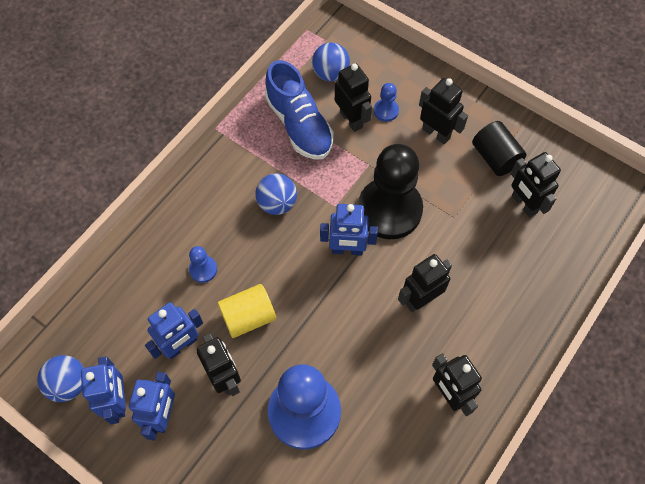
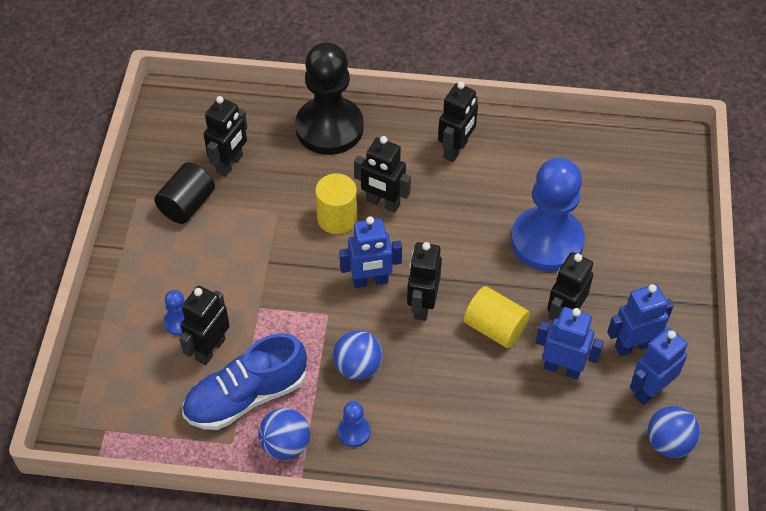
camera: 120 degrees left, 10 degrees down
blue pawn [189,246,217,283] -> blue pawn moved to [337,401,371,447]
blue shoe [265,60,334,160] -> blue shoe turned 150 degrees counterclockwise [182,333,307,430]
blue ball [312,42,350,82] -> blue ball moved to [258,408,310,460]
blue robot [320,204,378,255] -> blue robot turned 105 degrees clockwise [339,216,402,288]
black pawn [358,144,423,239] -> black pawn moved to [295,42,364,155]
black robot [419,78,468,144] -> black robot moved to [407,242,442,321]
none -> yellow cylinder [315,173,357,234]

